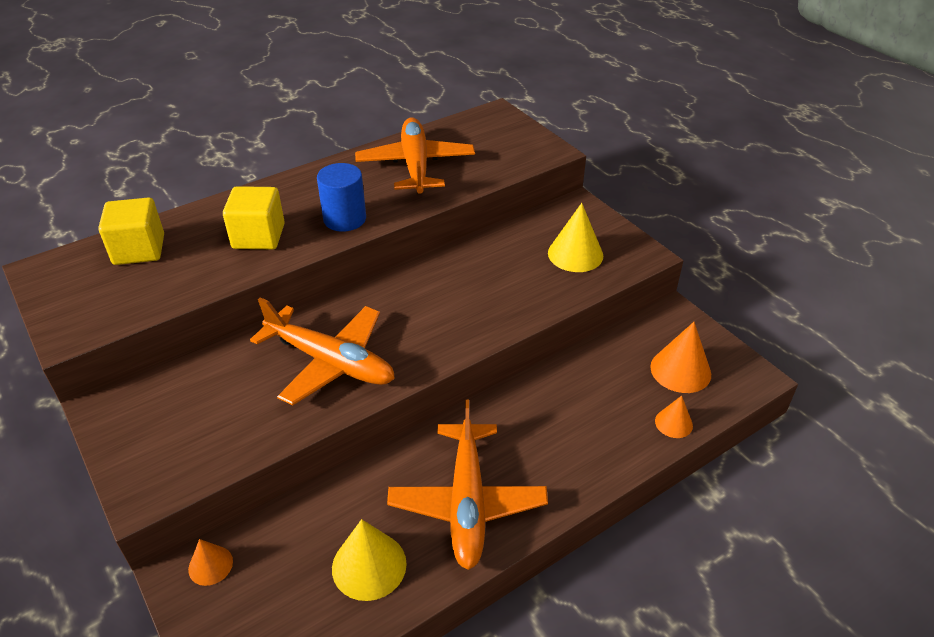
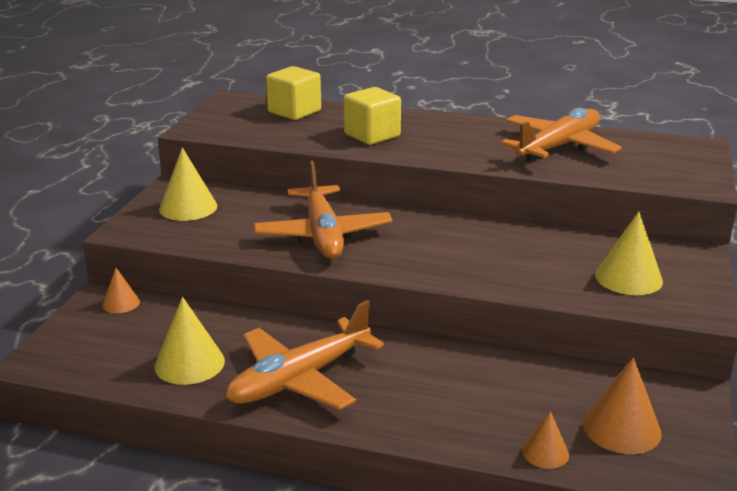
camera: 50 degrees right, 15 degrees down
blue cylinder [317,163,366,232] -> none
none -> yellow cone [159,147,217,221]

